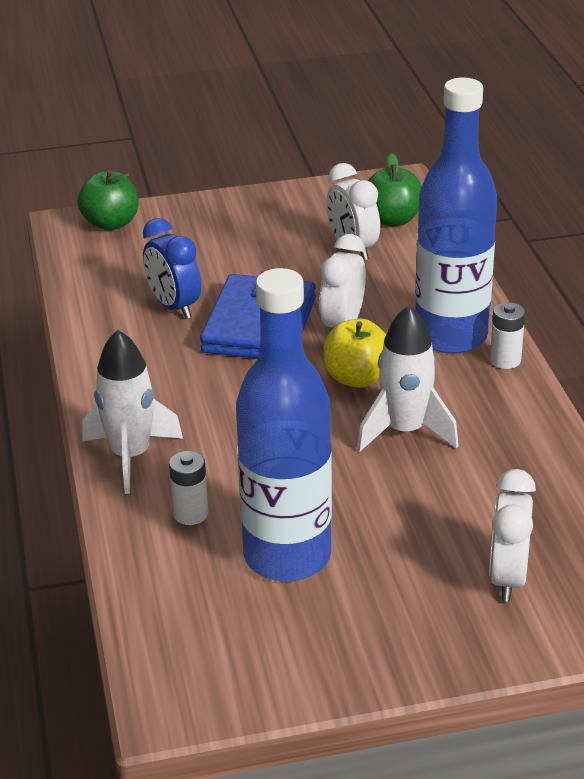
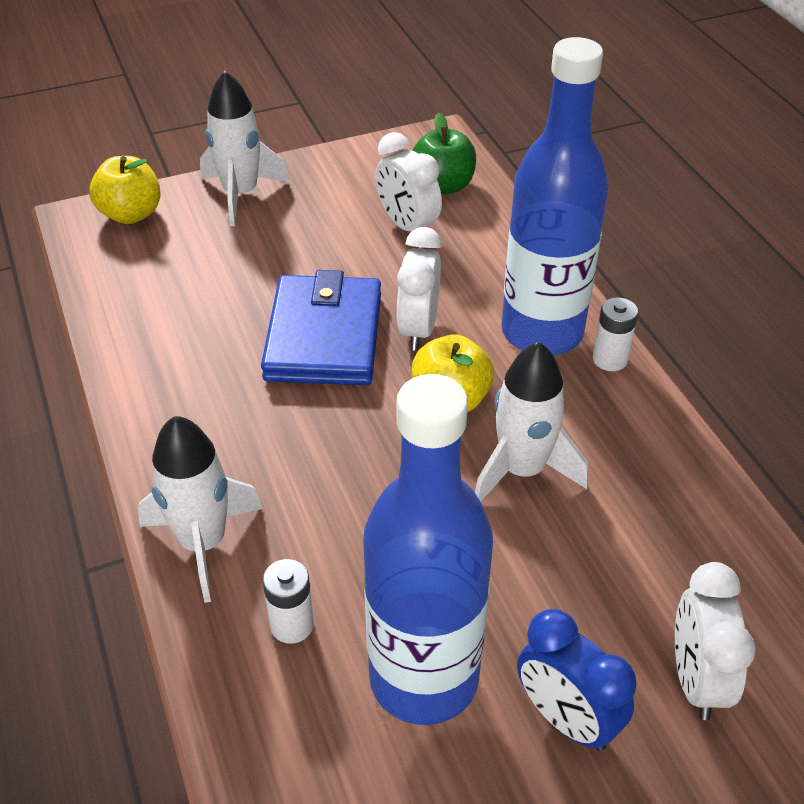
camera: 10 degrees left, 10 degrees up
green apple [78,170,138,230] -> yellow apple [90,156,161,224]
blue clock [143,218,201,319] -> blue clock moved to [517,609,637,751]
none -> white rocket [200,71,289,226]

